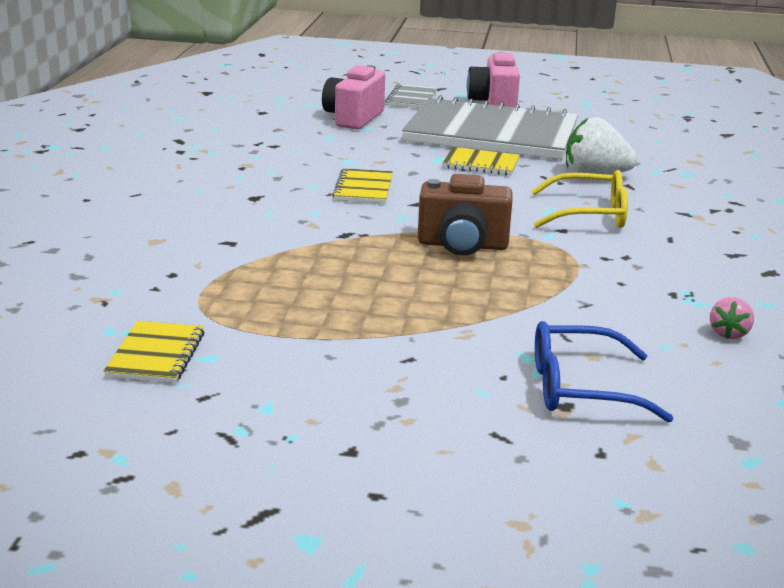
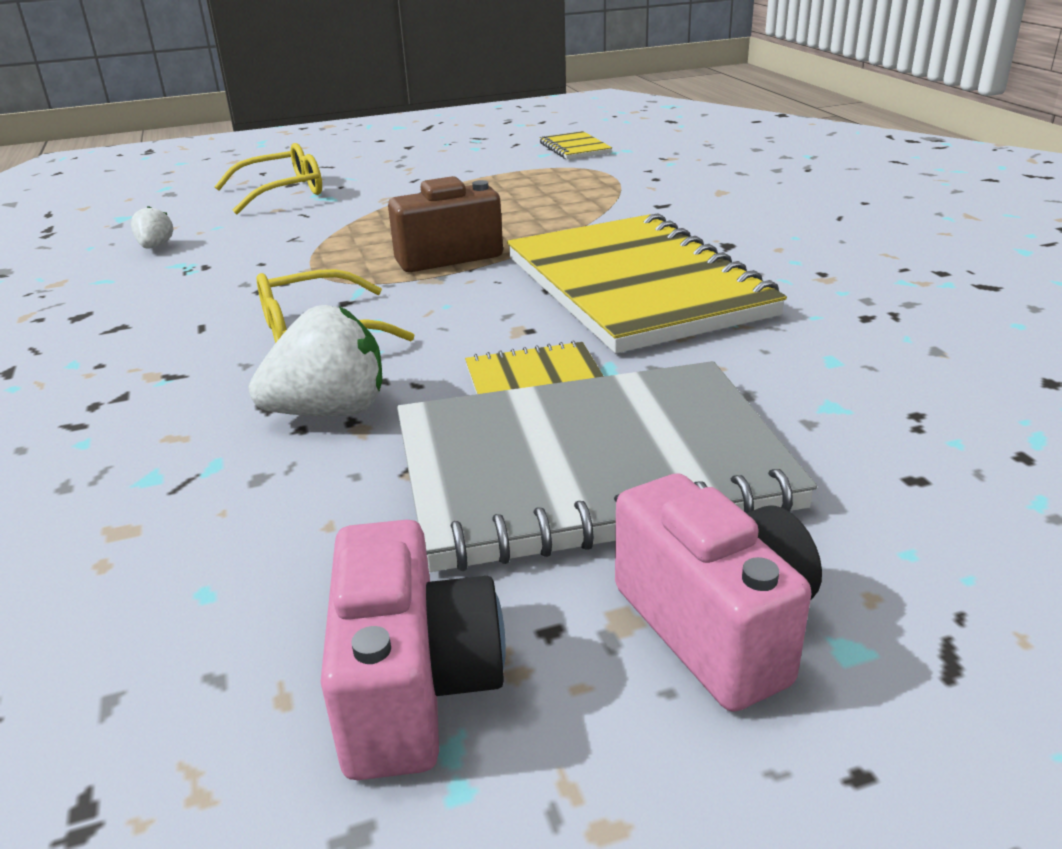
camera: 155 degrees right, 5 degrees up
pink camera [322,65,385,129] -> pink camera moved to [320,520,506,780]
yellow notebook [332,168,393,203] -> yellow notebook [507,213,787,353], size x2.43
grey notebook [385,84,437,108] -> none
blue glasses [535,321,674,423] -> yellow glasses [215,143,322,214]
pink strawberry [710,297,754,339] -> white strawberry [131,206,173,249]

